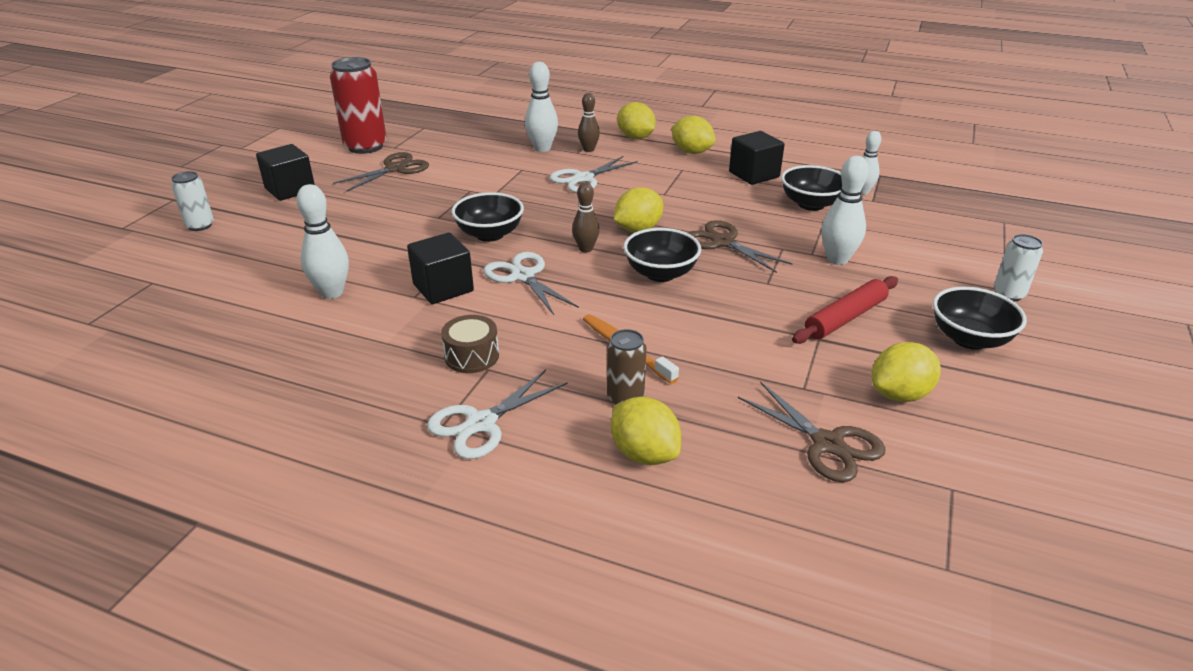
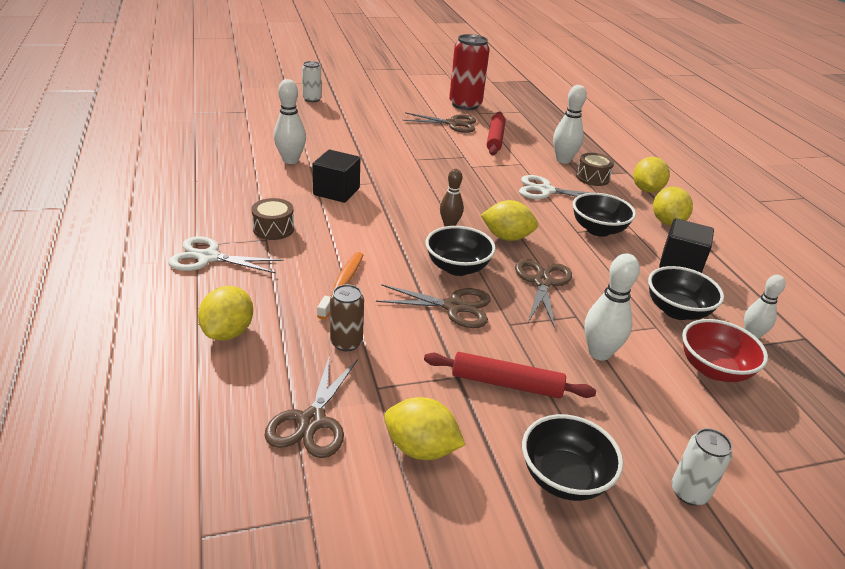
camera: 50 degrees right, 0 degrees up
black cube [256,144,315,201] -> none
black bowl [451,192,524,242] -> black bowl moved to [573,193,636,237]
white scissors [483,252,579,315] -> none
brown bowling pin [578,93,600,152] -> brown drum [576,153,614,186]
brown can [607,329,646,405] -> brown can moved to [330,284,364,351]
none -> brown scissors [376,284,491,328]
none -> red rolling pin [487,112,506,155]
none -> red bowl [682,319,768,382]

